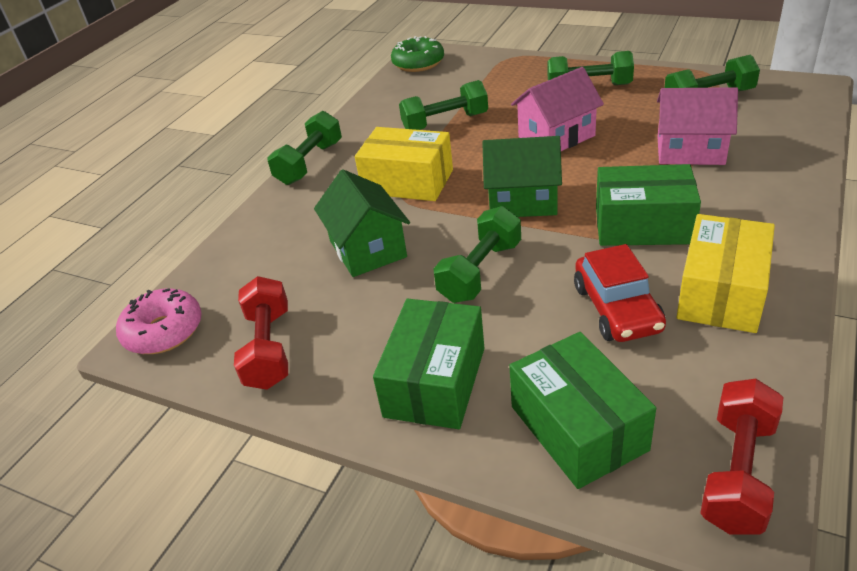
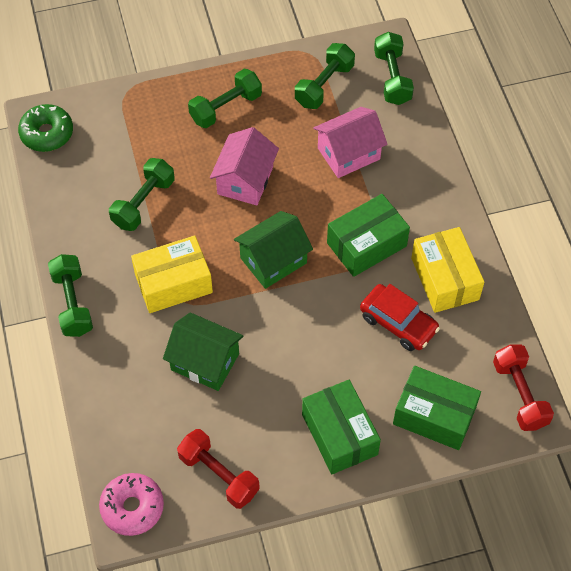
camera: 45 degrees left, 20 degrees up
green dumbbell [433,206,521,303] -> green dumbbell moved to [374,32,414,105]

